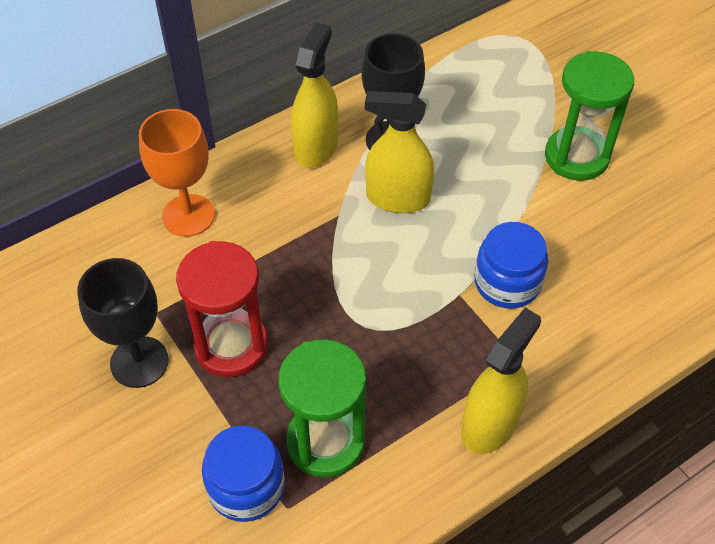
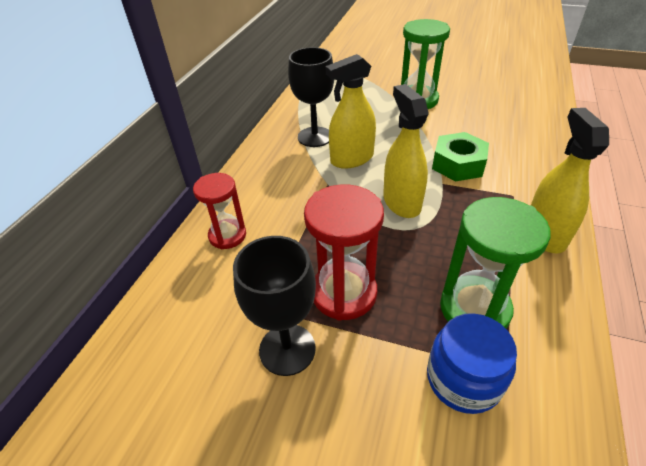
camera: 35 degrees left, 10 degrees down
orange goblet [139,109,215,237] -> red hourglass [193,173,246,249]
yellow spray bottle [291,22,338,168] -> yellow spray bottle moved to [383,84,429,218]
blue jar [475,222,548,309] -> green nut [432,132,489,181]

